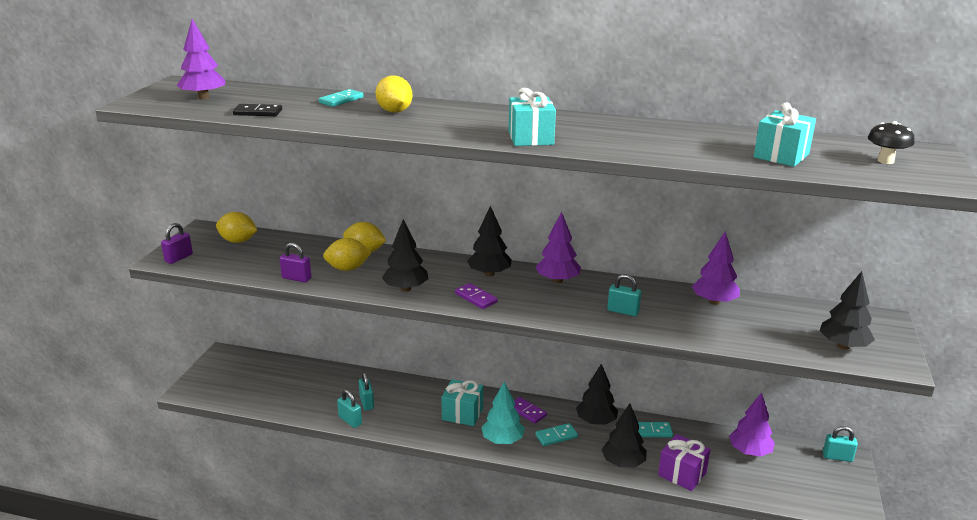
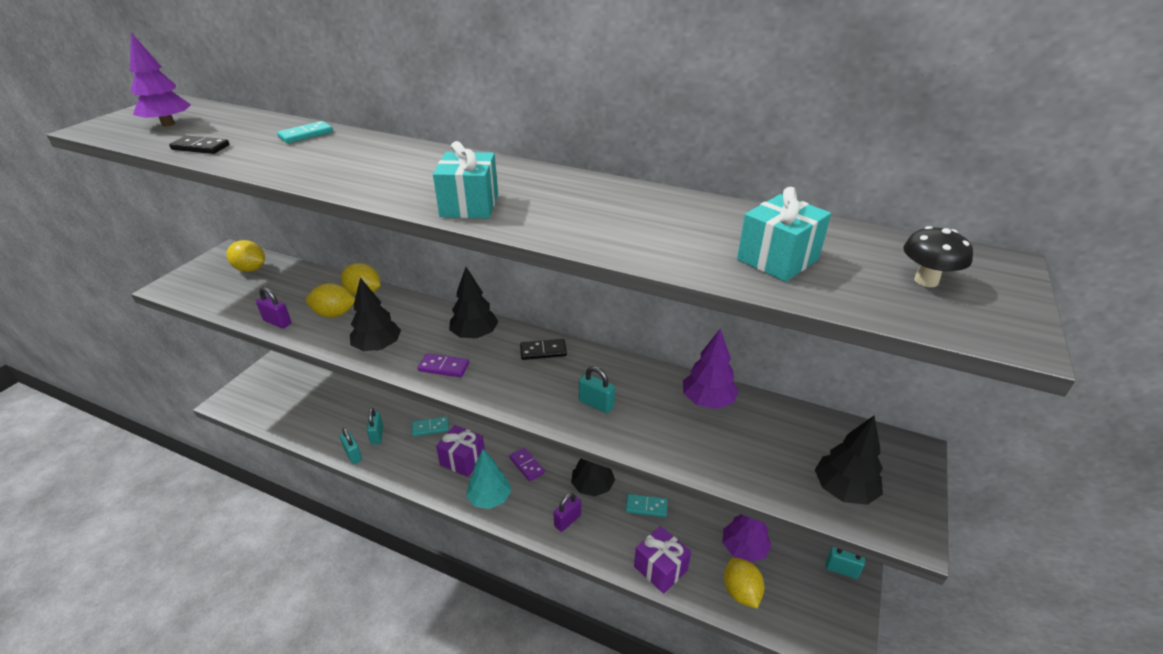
camera: 10 degrees right, 10 degrees up
purple padlock [161,223,193,264] -> purple padlock moved to [554,493,581,532]
yellow lemon [376,75,412,113] -> yellow lemon moved to [724,558,764,608]
turquoise gift [441,379,483,426] -> purple gift [436,425,485,477]
purple domino [455,283,498,309] -> purple domino turned 45 degrees counterclockwise [418,353,469,378]
purple tree [535,212,581,283] -> black domino [520,339,567,360]
turquoise domino [536,423,578,446] -> turquoise domino moved to [412,416,449,437]
black tree [602,403,646,467] -> none

